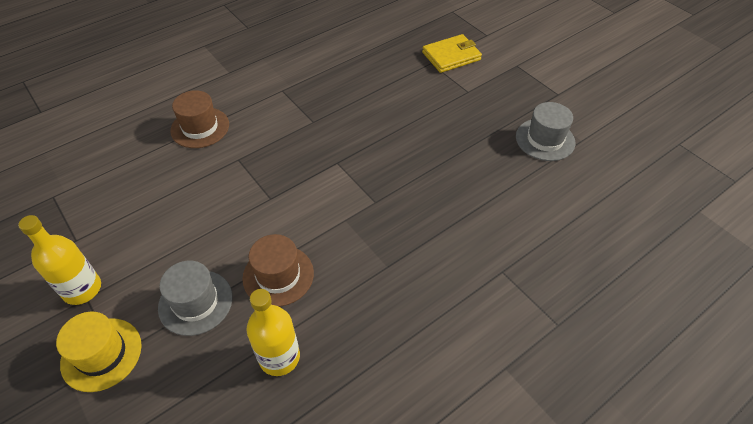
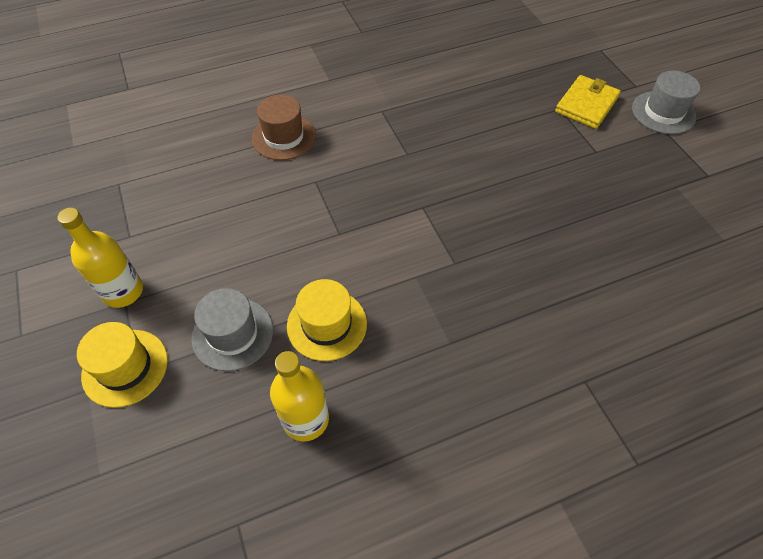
camera: 15 degrees right, 5 degrees up
brown hat [242,234,314,307] -> yellow hat [287,279,367,361]
yellow wallet [422,34,482,73] -> yellow wallet turned 45 degrees counterclockwise [555,75,621,129]
grey hat [516,102,575,161] -> grey hat moved to [632,71,700,134]

